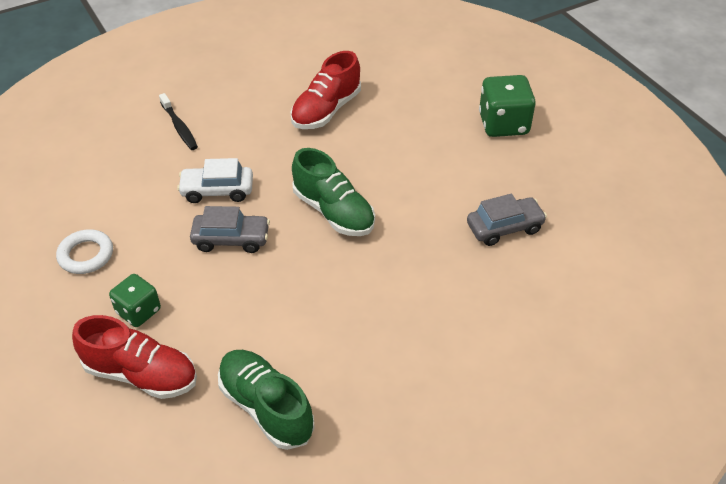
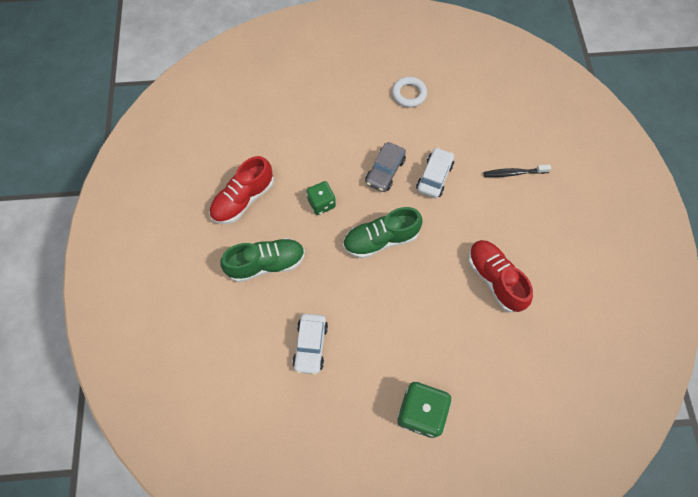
camera: 115 degrees right, 20 degrees up
red shoe [72,315,197,399] -> red shoe moved to [209,156,274,224]
green dice [109,274,161,327] -> green dice moved to [306,181,336,215]
green shoe [218,350,315,450] -> green shoe moved to [220,238,305,282]
grey car [467,194,547,246] -> white car [292,314,328,375]

